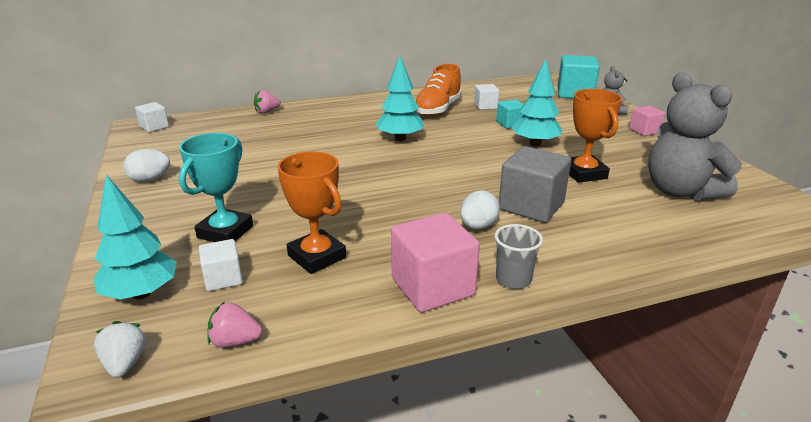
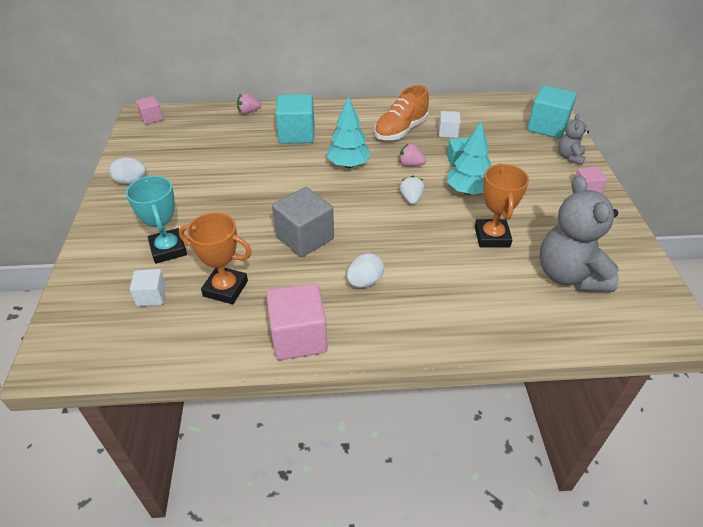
camera: 15 degrees right, 15 degrees up
turquoise tree [93,174,177,300] -> none
white strawberry [94,321,146,378] -> white strawberry moved to [400,176,424,205]
white cube [135,102,169,132] -> pink cube [136,96,163,125]
turquoise trophy [179,133,253,242] -> turquoise trophy turned 60 degrees counterclockwise [126,176,187,264]
pink strawberry [207,302,262,348] -> pink strawberry moved to [399,143,426,166]
orange trophy [278,152,346,274] -> orange trophy turned 45 degrees counterclockwise [179,213,252,304]
grey cup [495,224,543,289] -> none
grey cube [499,146,571,223] -> grey cube moved to [272,187,334,257]
none -> turquoise cube [275,94,314,144]

